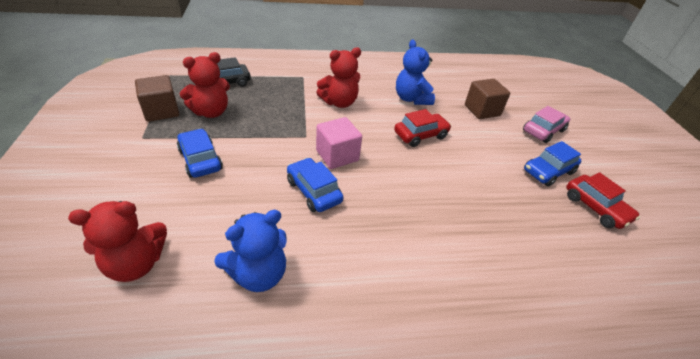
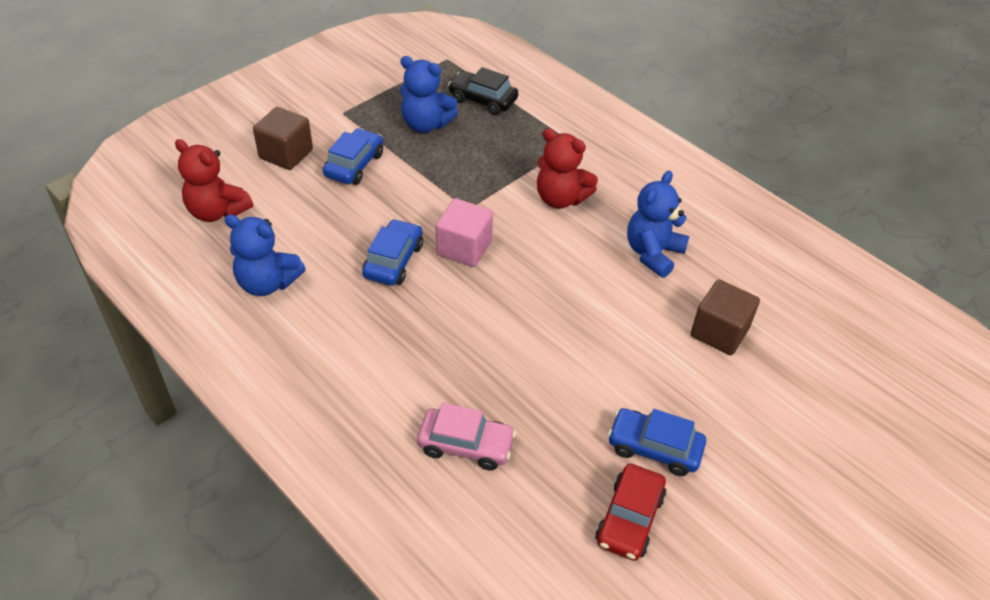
camera: 55 degrees right, 5 degrees up
brown cube [135,75,179,122] -> brown cube moved to [253,107,313,170]
red teddy bear [180,52,230,118] -> blue teddy bear [399,56,458,133]
red car [394,109,451,147] -> none
pink car [523,106,570,143] -> pink car moved to [417,403,516,471]

